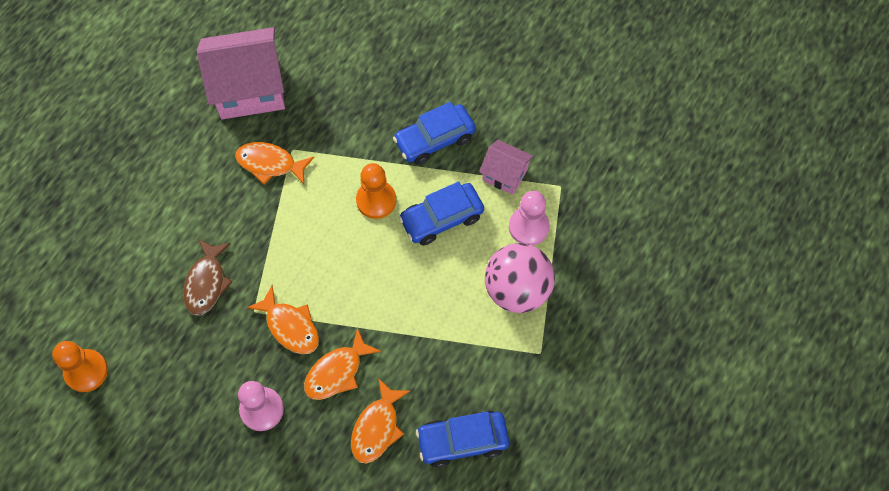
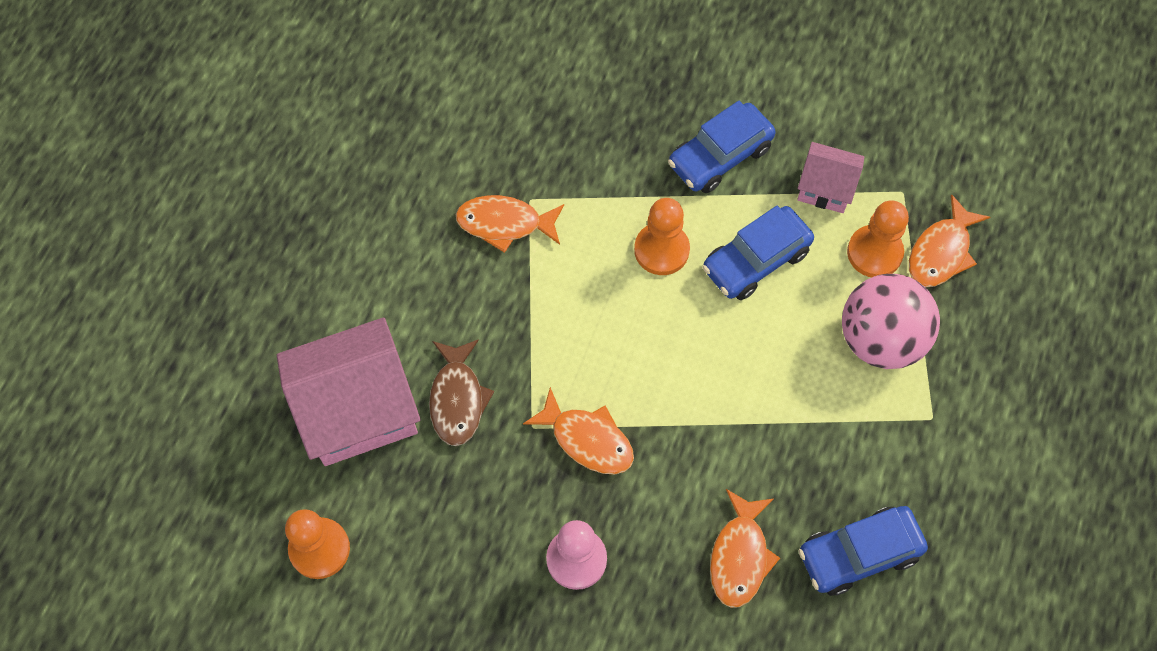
camera: 10 degrees left, 0 degrees up
pink house [197,27,285,119] -> pink house moved to [277,318,421,466]
orange fish [304,328,381,400] -> orange fish moved to [909,194,990,287]
pink pawn [509,191,550,246] -> orange pawn [847,200,909,277]

